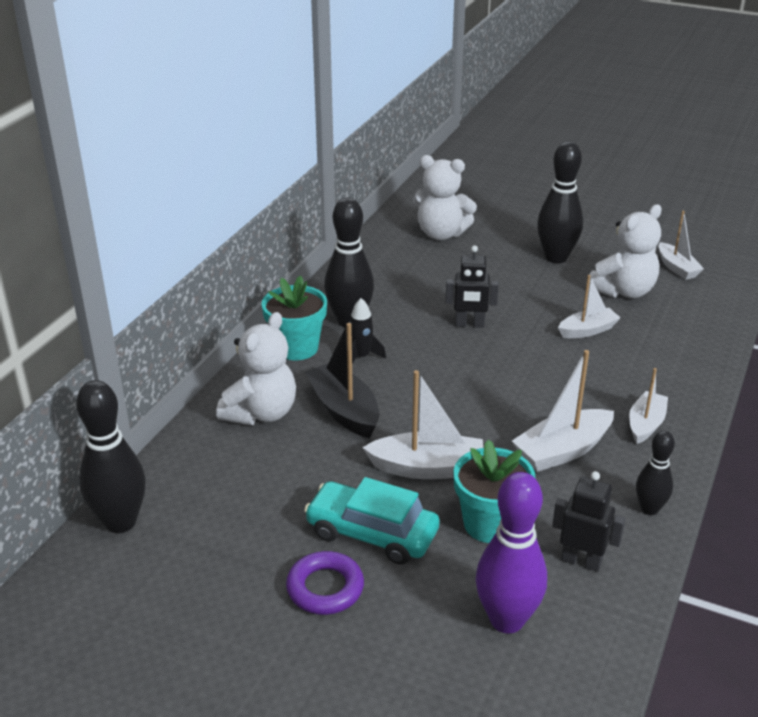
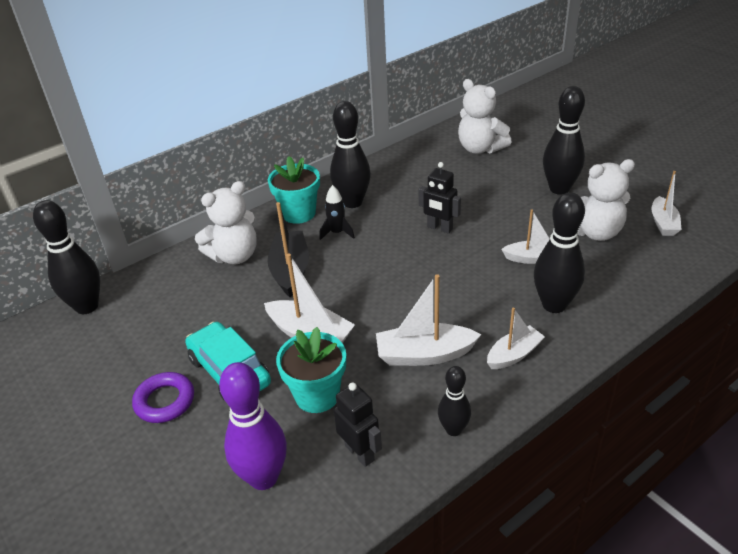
camera: 30 degrees right, 5 degrees up
none -> black bowling pin [534,192,585,313]

